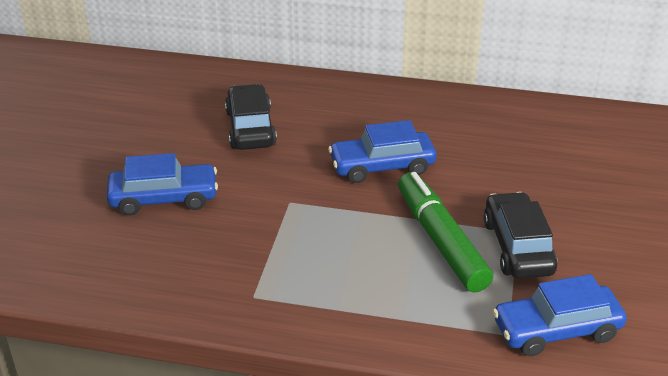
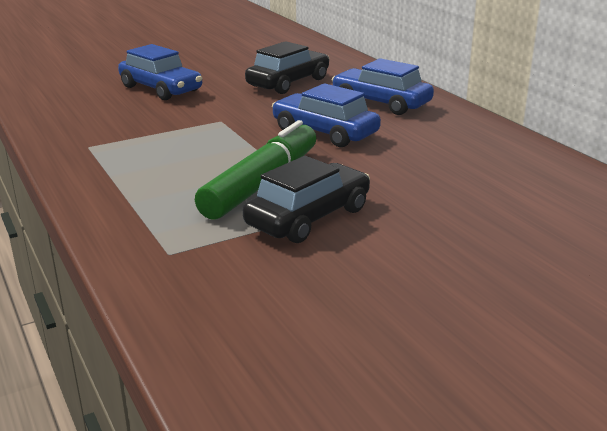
camera: 50 degrees right, 10 degrees down
blue car [493,274,627,356] -> blue car moved to [332,58,434,115]

